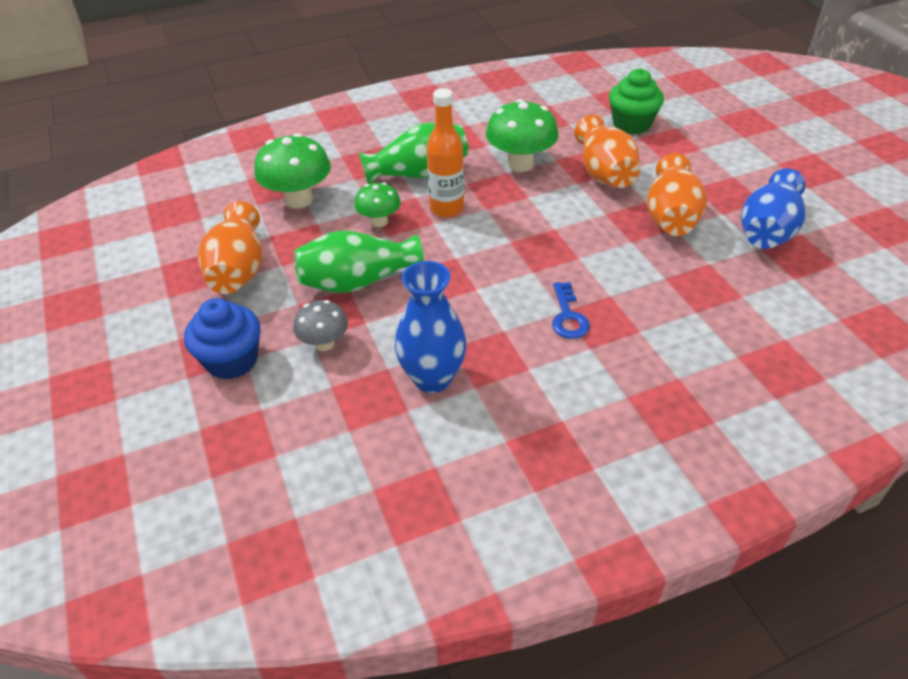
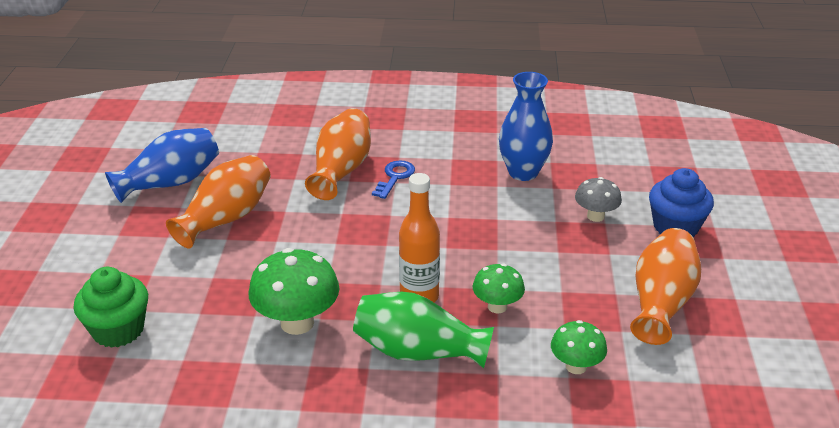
camera: 155 degrees left, 10 degrees down
green mushroom [254,133,331,209] -> green mushroom [551,320,607,374], size x0.60
green vase [294,230,424,293] -> none
orange vase [574,115,640,188] -> orange vase moved to [305,108,371,200]

